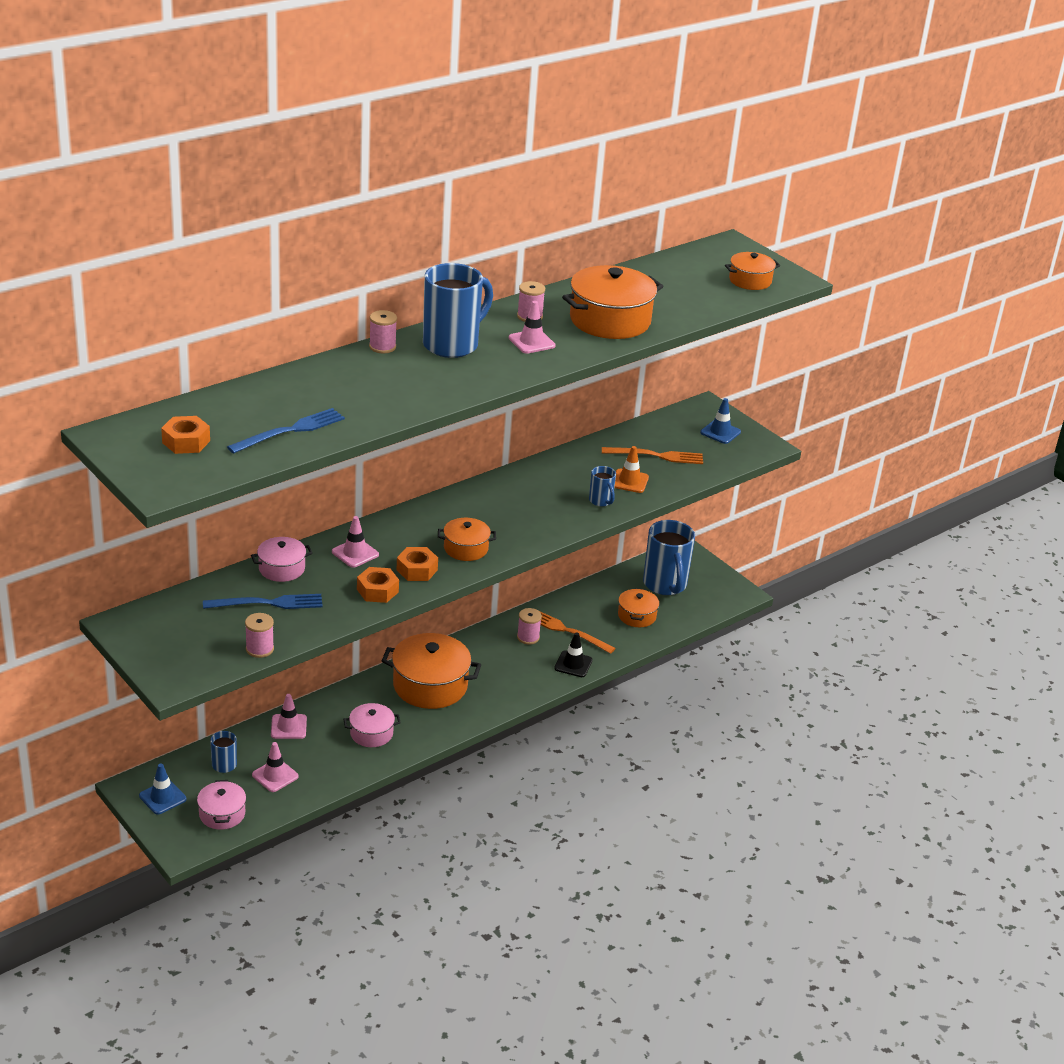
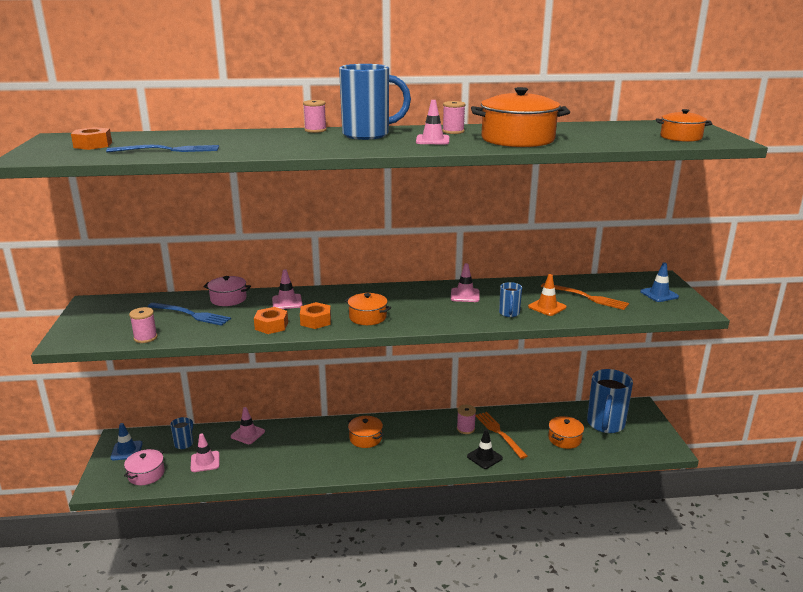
camera: 35 degrees right, 10 degrees down
pink pot [343,703,401,747] -> none
orange pot [382,633,481,709] -> orange pot [348,416,384,448], size x0.55
none -> pink traffic cone [451,263,479,302]

